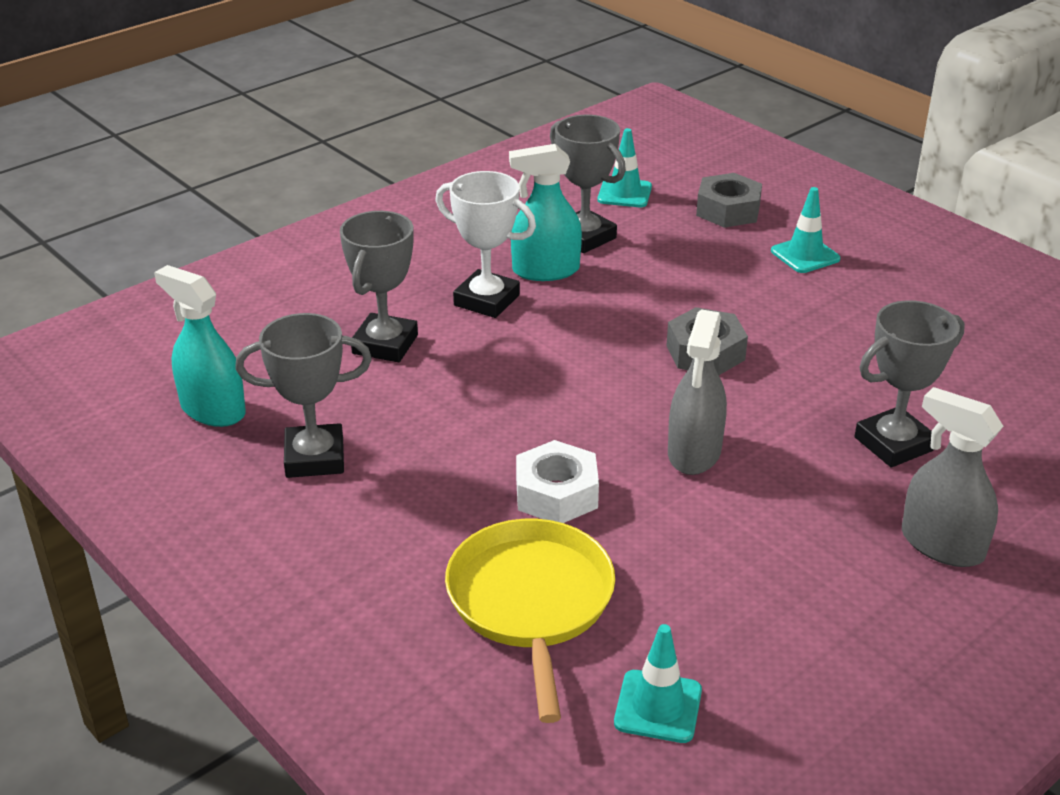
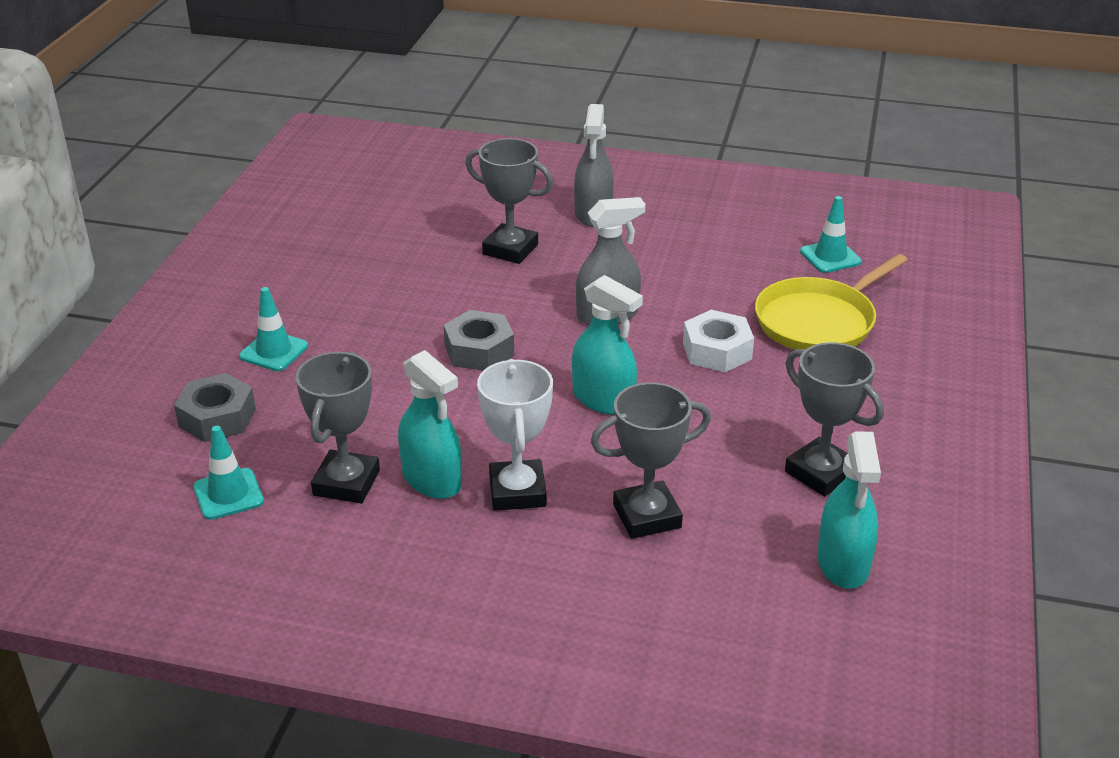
camera: 125 degrees left, 0 degrees up
none -> turquoise spray bottle [572,275,643,415]

